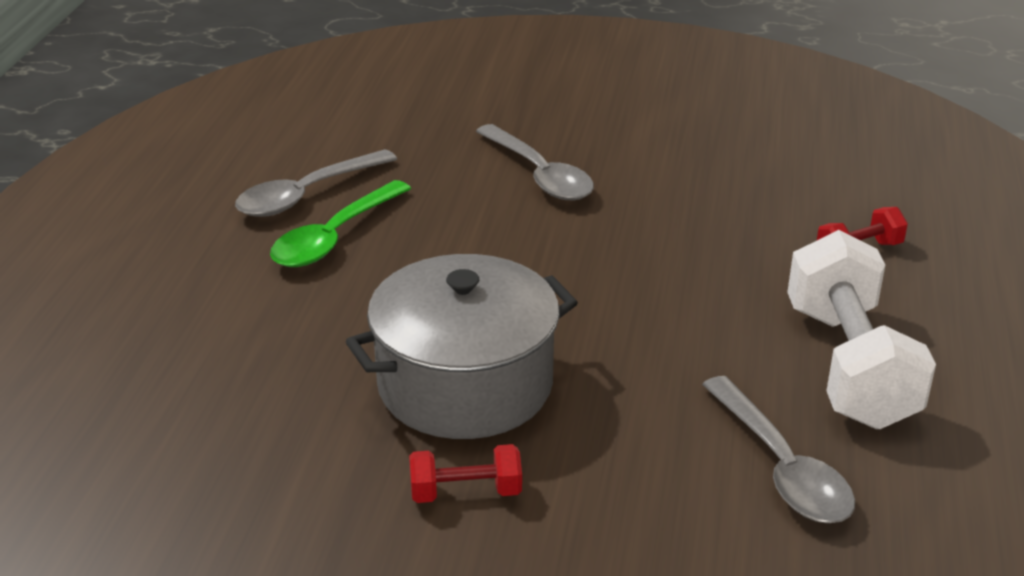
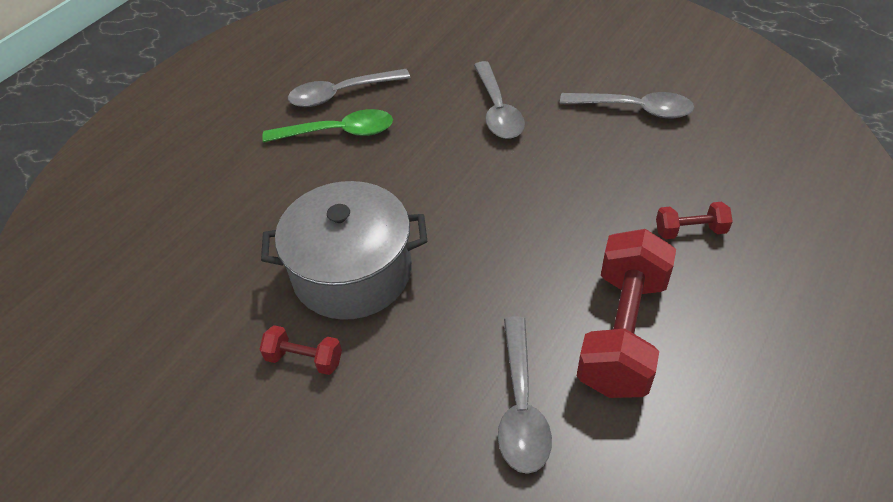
camera: 25 degrees right, 15 degrees up
green spoon [270,180,411,267] -> green spoon turned 150 degrees counterclockwise [262,109,393,142]
white dumbbell [787,230,936,429] -> red dumbbell [577,229,676,398]
none -> grey spoon [560,92,694,119]

